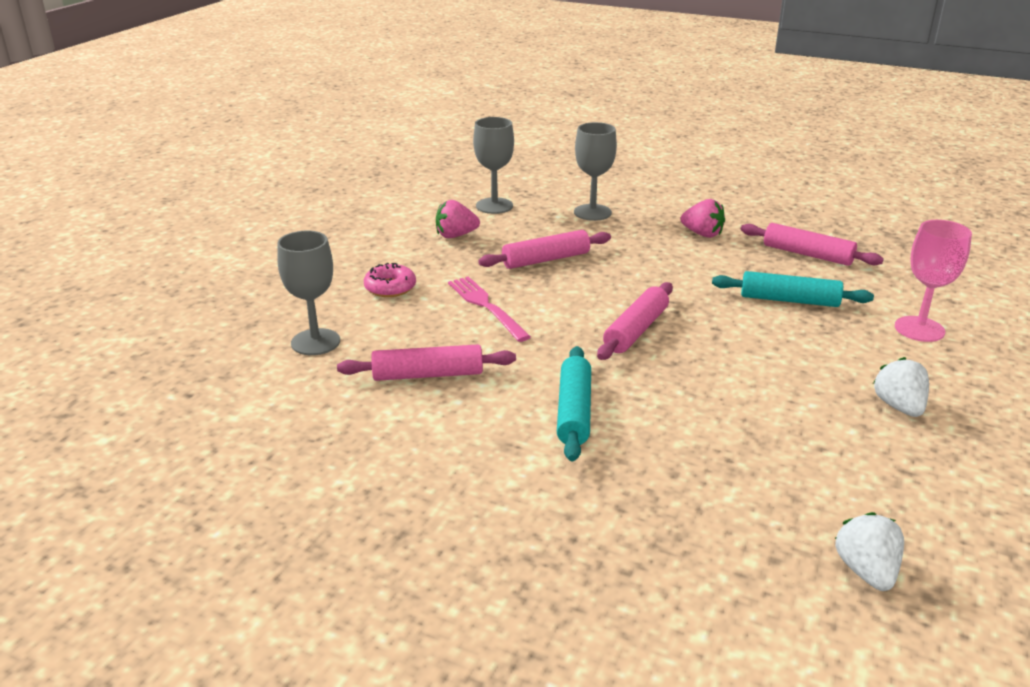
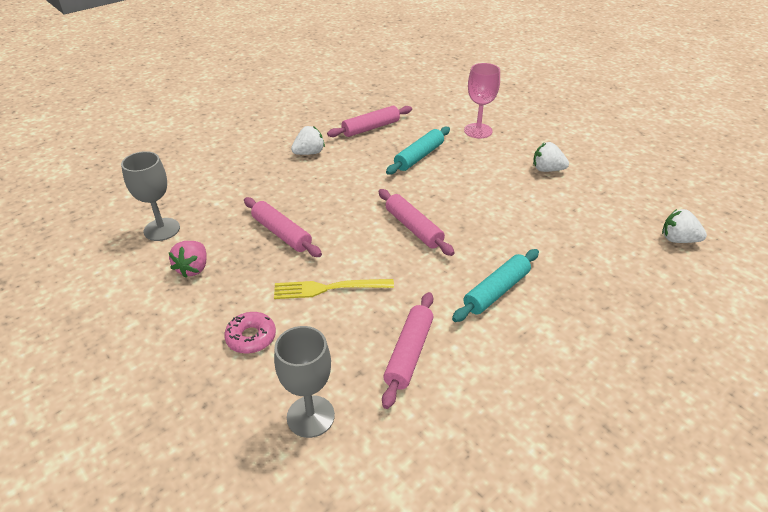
camera: 65 degrees left, 10 degrees up
pink fork [448,276,531,342] -> yellow fork [274,279,394,299]
pink rolling pin [478,230,611,269] -> pink rolling pin turned 45 degrees counterclockwise [244,197,322,257]
turquoise rolling pin [557,346,591,461] -> turquoise rolling pin turned 75 degrees counterclockwise [452,249,539,322]
grey goblet [574,122,617,221] -> none
pink strawberry [680,199,725,238] -> white strawberry [291,126,325,155]

